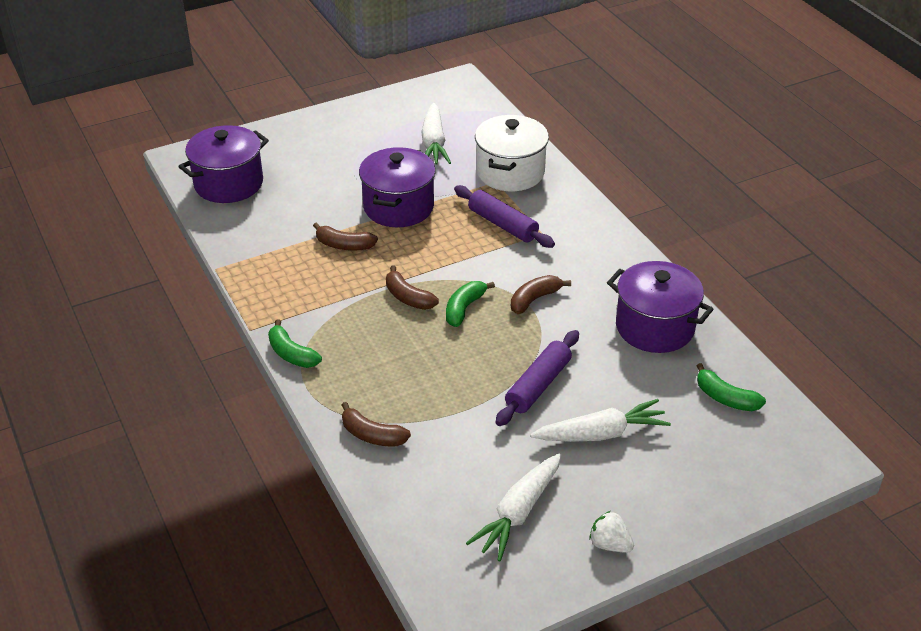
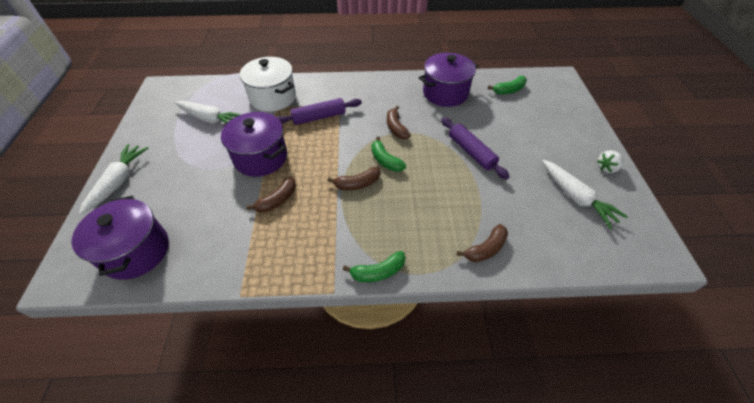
camera: 65 degrees left, 10 degrees up
white carrot [530,399,671,442] -> white carrot moved to [79,144,148,215]

